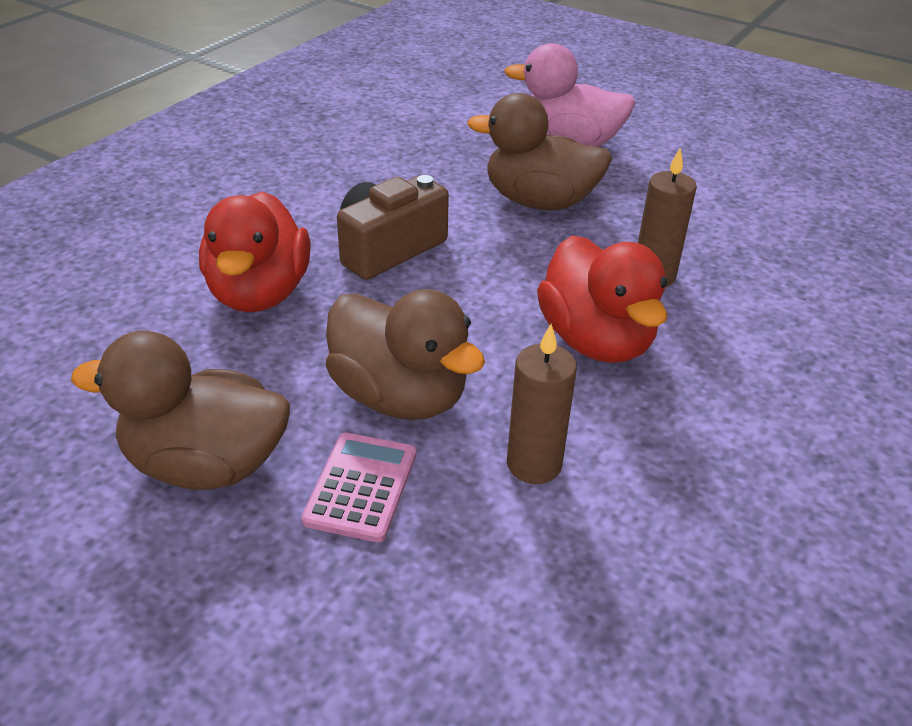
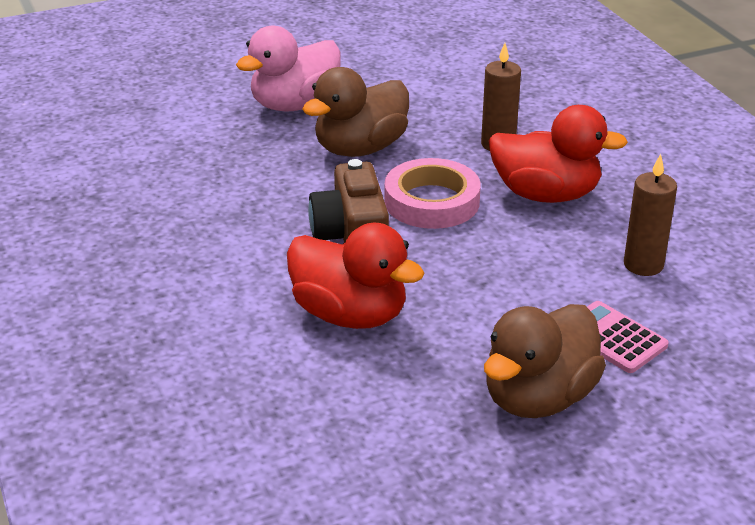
camera: 55 degrees left, 5 degrees down
brown duck [326,289,485,420] -> none
none -> pink tape [384,158,481,229]

